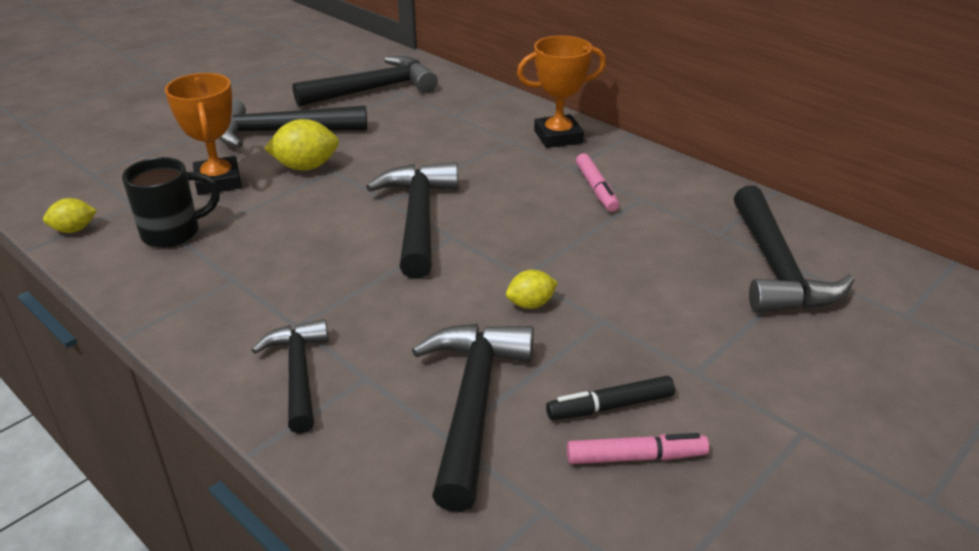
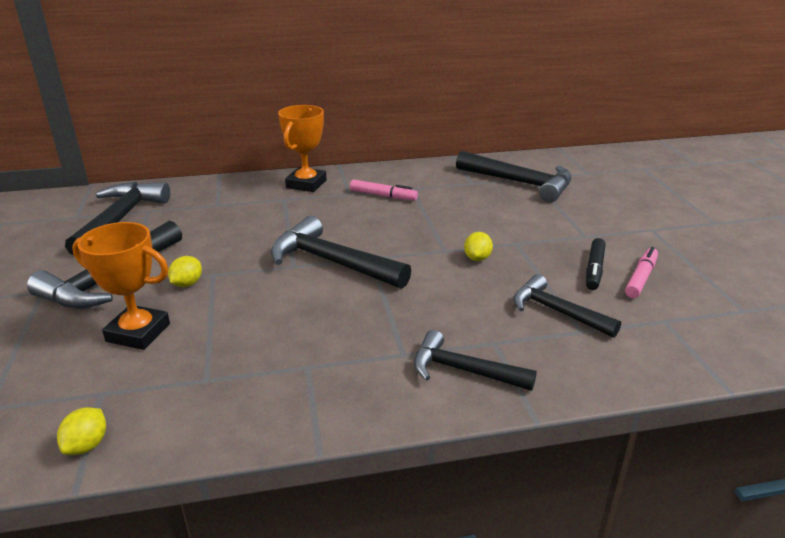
camera: 55 degrees left, 5 degrees down
black mug [122,157,220,248] -> none
yellow lemon [264,119,339,170] -> yellow lemon [168,256,202,287], size x0.61
black hammer [412,324,534,512] -> black hammer [513,274,621,338], size x0.65

